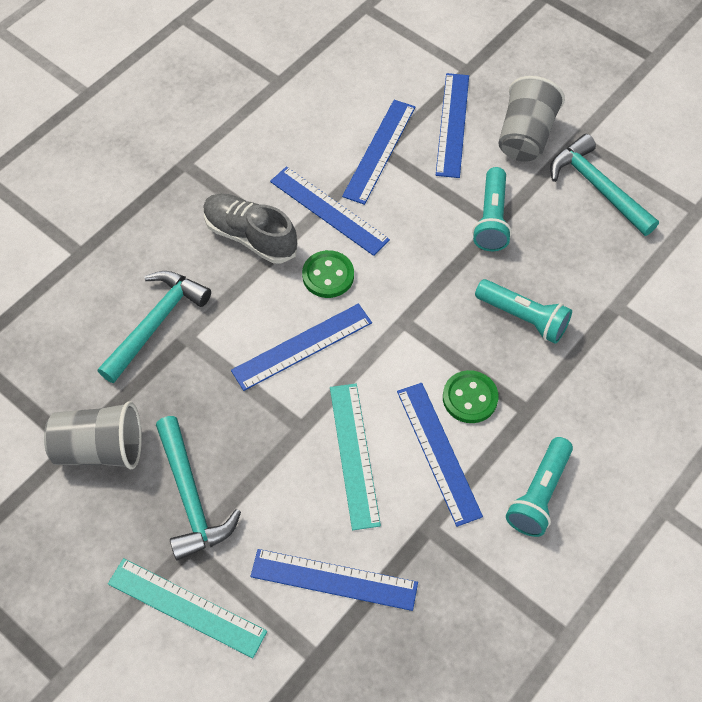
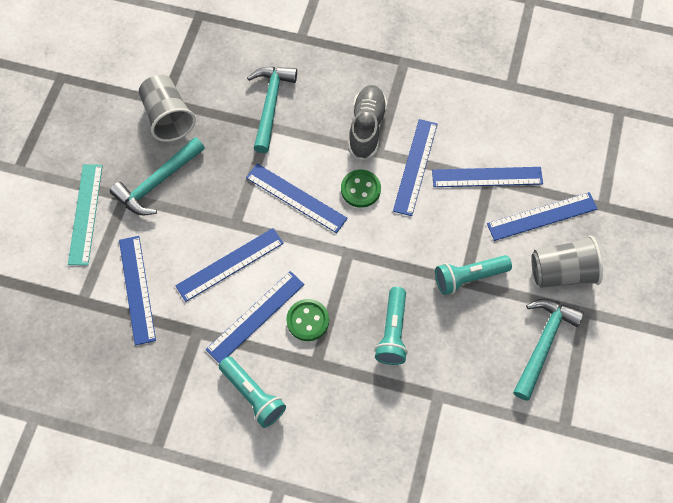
camera: 65 degrees right, 5 degrees up
turquoise hammer [98,271,211,383] -> turquoise hammer turned 90 degrees counterclockwise [247,67,297,153]
turquoise ruler [330,384,381,530] -> blue ruler [175,228,284,302]
turquoise flashlight [506,437,573,537] -> turquoise flashlight turned 135 degrees counterclockwise [219,356,286,428]

